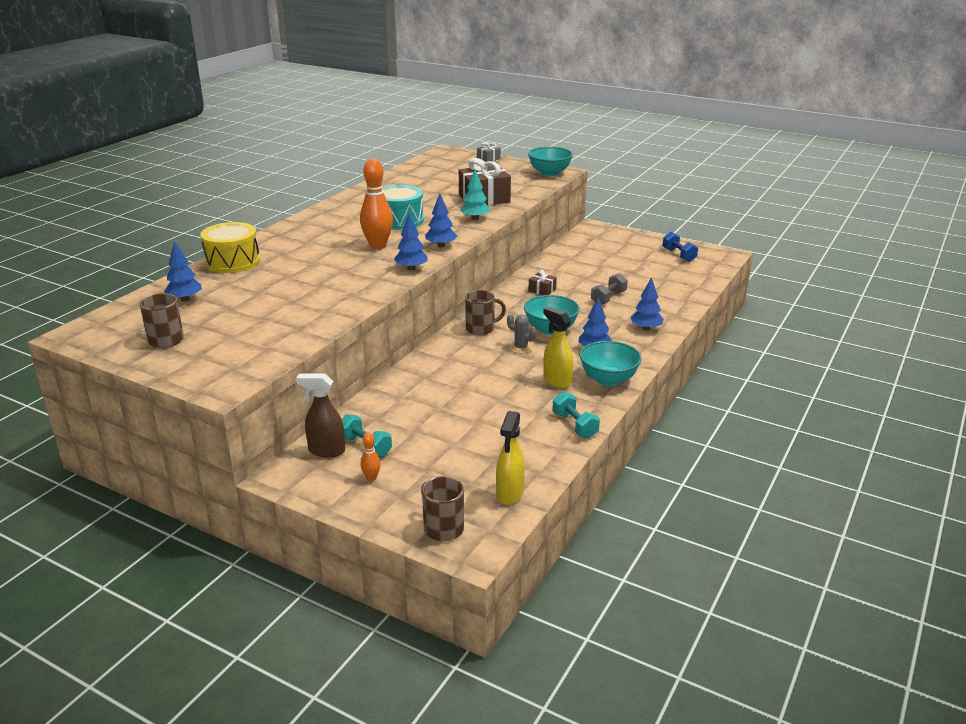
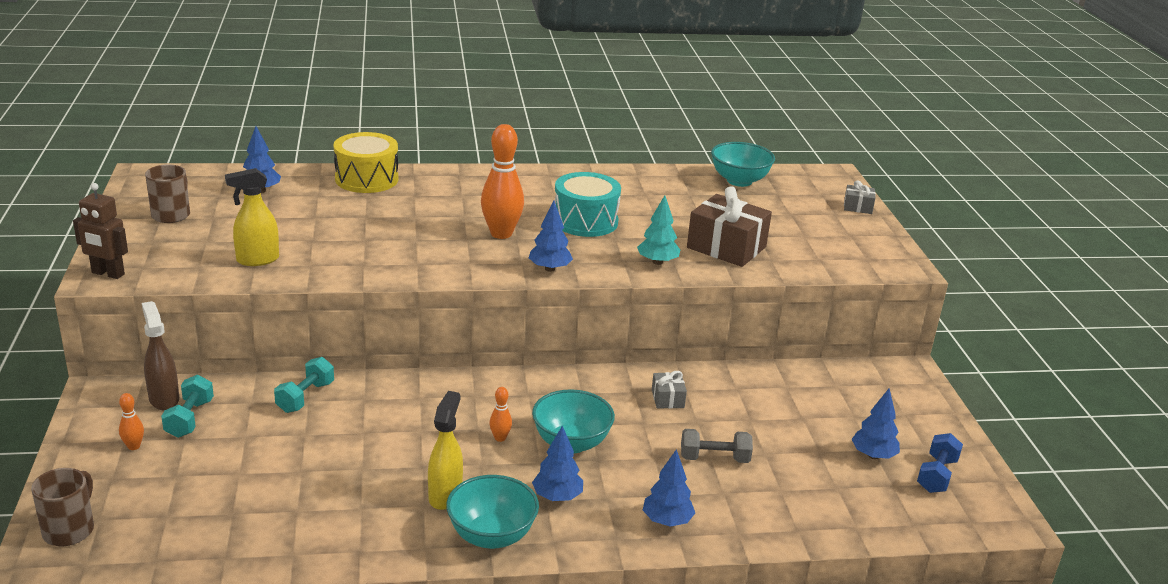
camera: 50 degrees right, 0 degrees up
blue tree [394,214,428,271] -> blue tree moved to [851,388,900,459]
brown mug [465,290,506,335] -> none
yellow spray bottle [496,411,525,505] -> yellow spray bottle moved to [225,168,279,266]
grey cactus [507,314,537,354] -> orange bowling pin [489,387,512,442]
turquoise bowl [528,147,573,176] -> turquoise bowl moved to [711,142,775,187]
brown gift [529,270,557,295] -> grey gift [652,371,687,409]
turquoise dumbbell [552,392,600,438] -> turquoise dumbbell moved to [274,357,334,413]
none -> brown robot [73,183,128,279]

